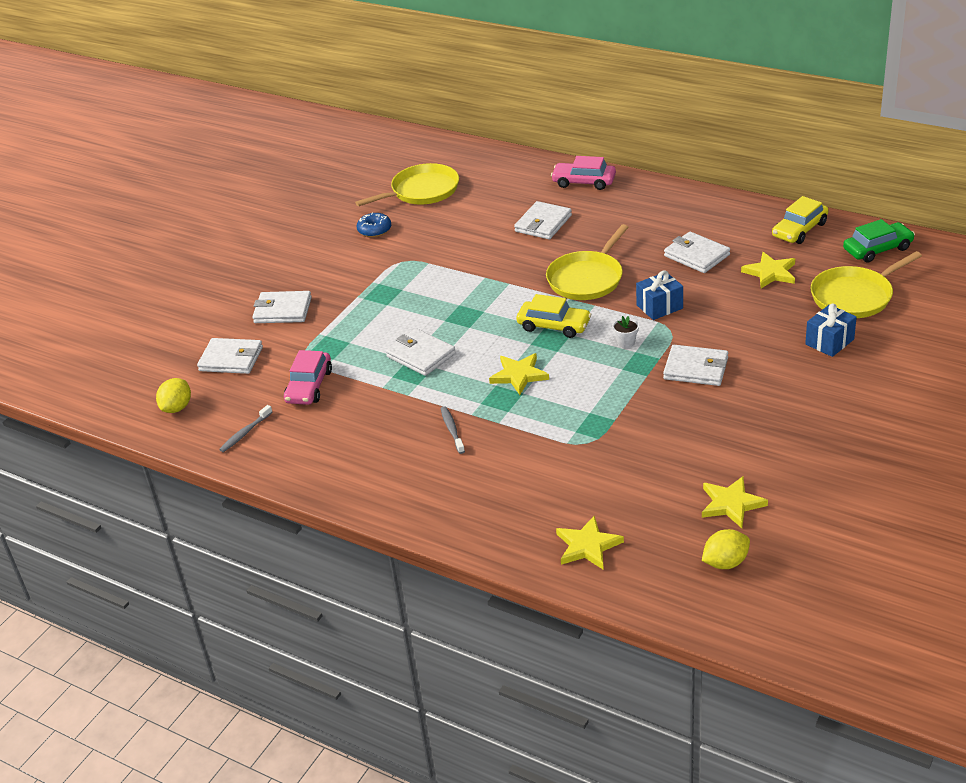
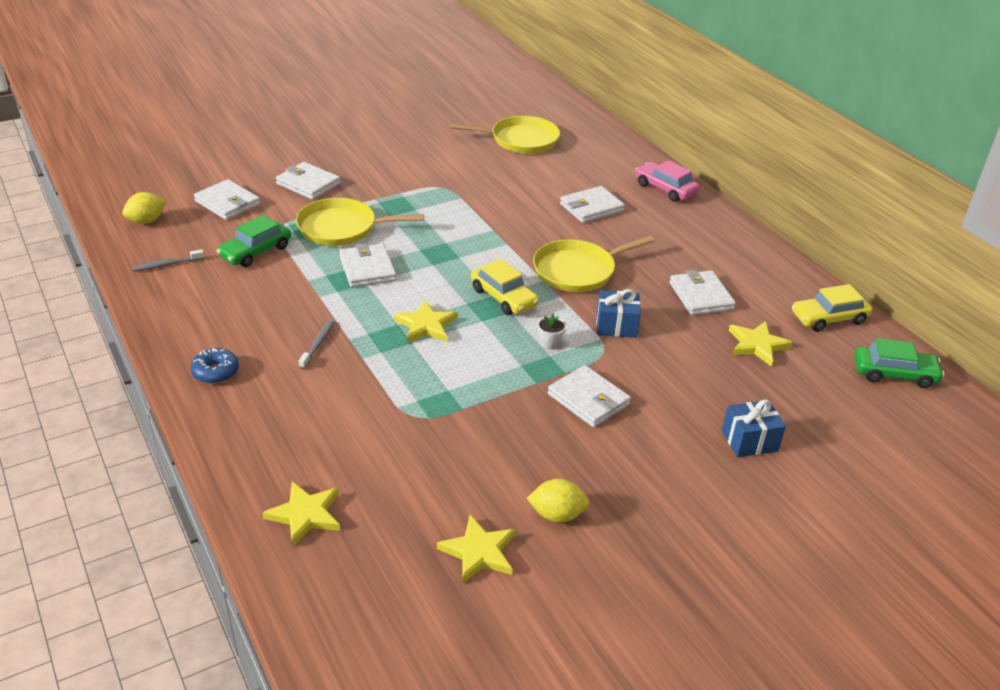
camera: 25 degrees right, 0 degrees up
pink car [284,350,332,405] -> green car [217,215,291,267]
blue donut [357,213,391,237] -> blue donut moved to [191,348,239,384]
yellow lemon [702,529,750,569] -> yellow lemon moved to [527,479,589,523]
yellow pan [810,251,922,318] -> yellow pan moved to [296,198,424,246]

